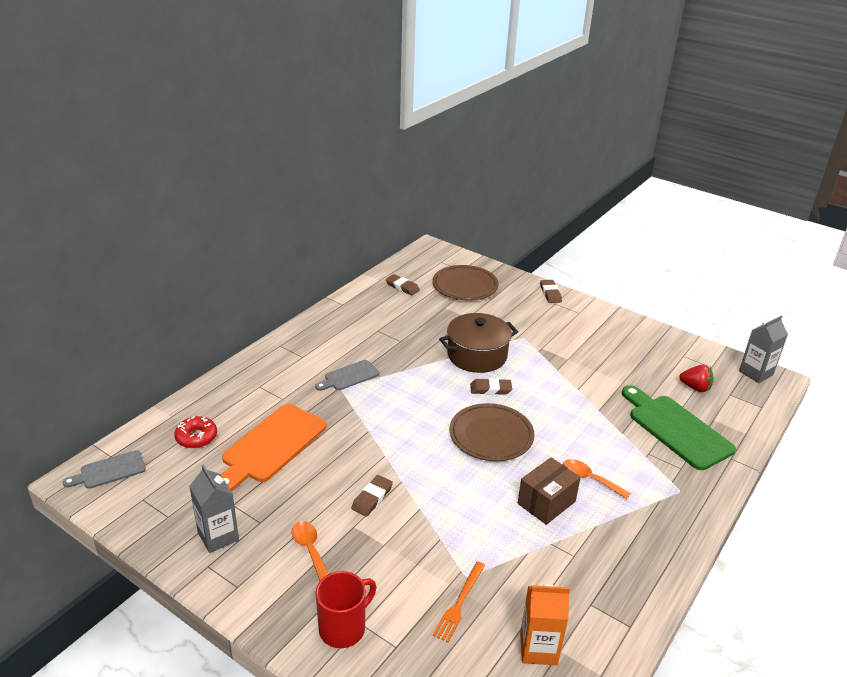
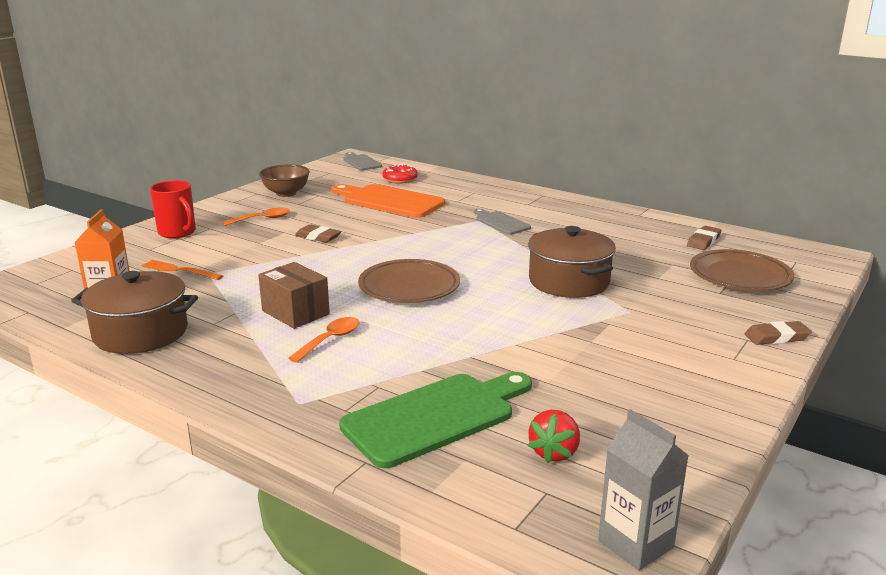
camera: 90 degrees right, 10 degrees down
grey carton [189,465,239,553] -> brown bowl [259,165,310,197]
brown eraser [470,378,512,395] -> none
none -> brown pot [71,271,198,354]

